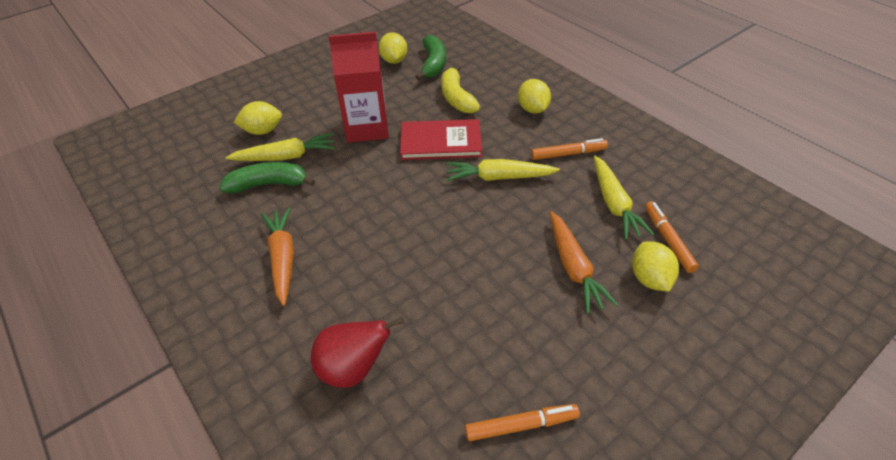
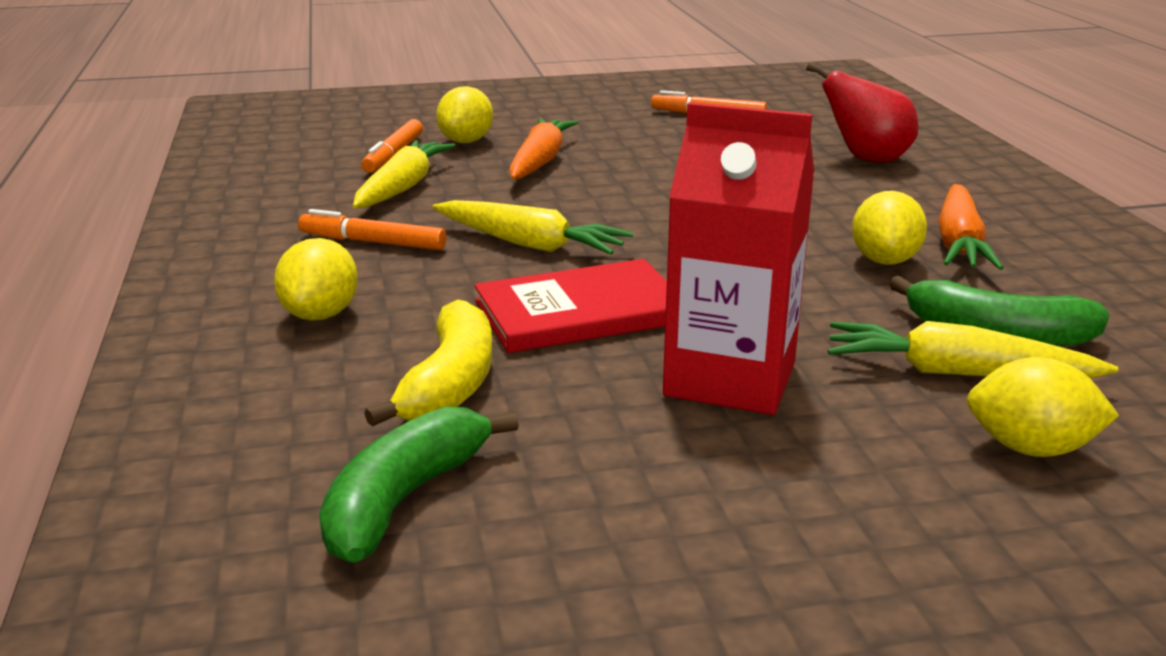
camera: 155 degrees left, 20 degrees down
yellow lemon [379,33,408,64] -> yellow lemon moved to [852,191,927,265]
red book [400,119,482,160] -> red book turned 45 degrees counterclockwise [474,259,667,353]

